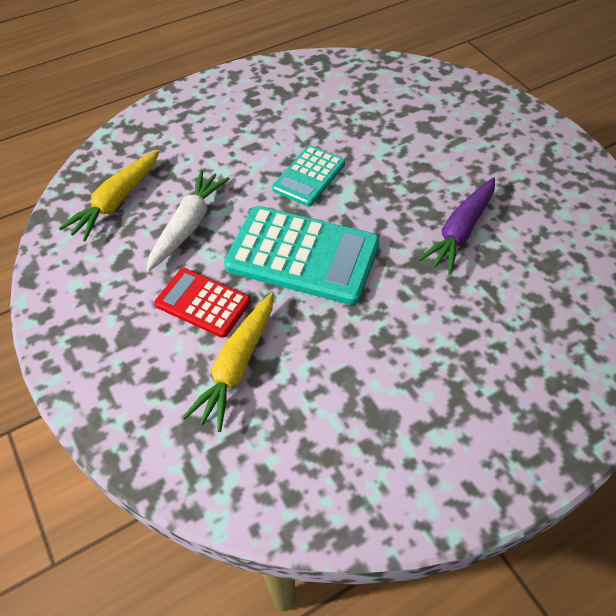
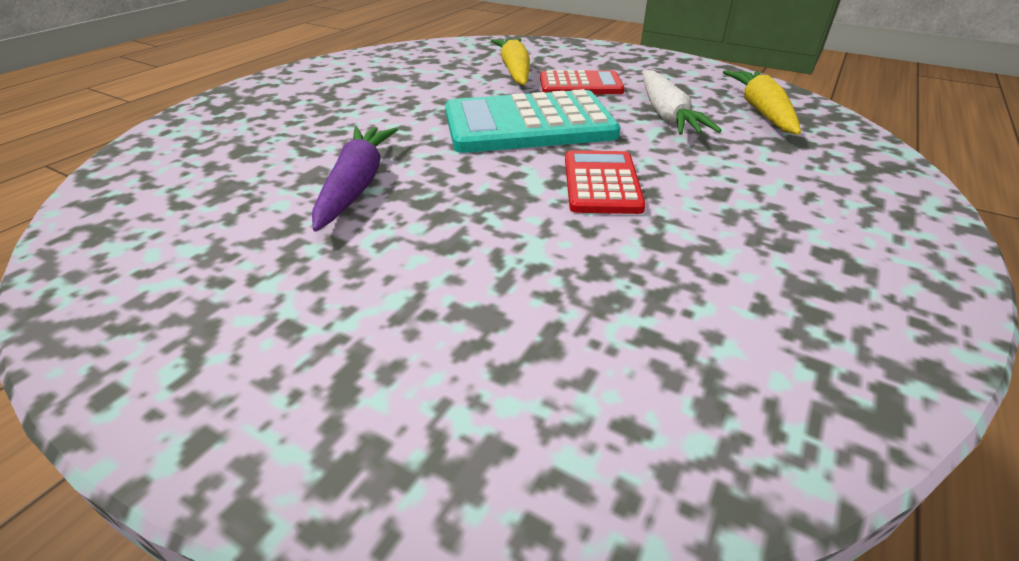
camera: 150 degrees right, 15 degrees down
turquoise calculator [272,145,345,206] -> red calculator [565,150,646,214]

